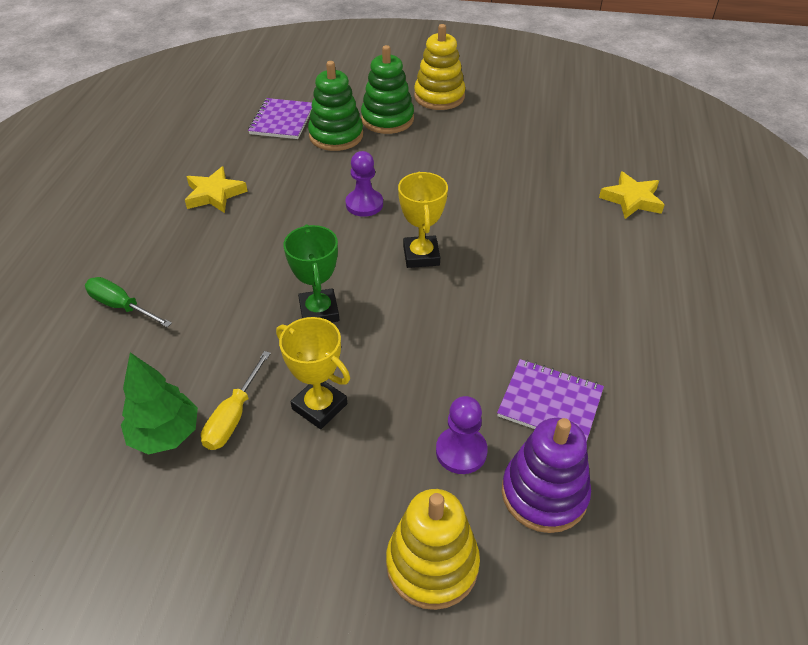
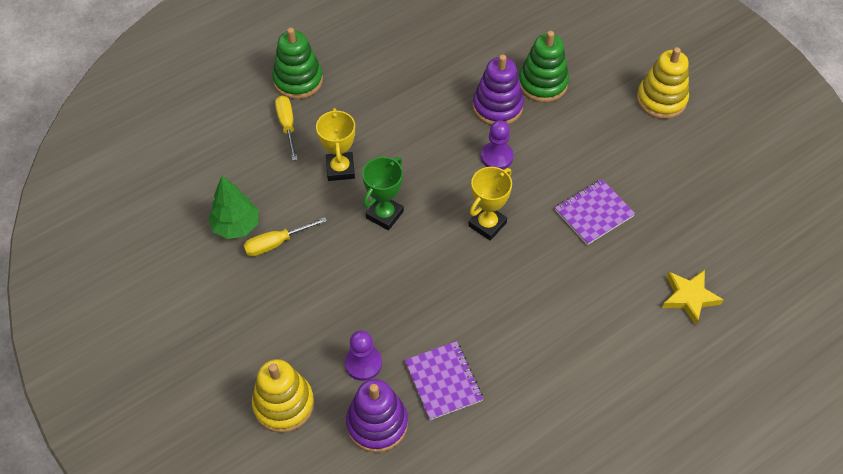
camera: 45 degrees right, 10 degrees up
green screwdriver [85,277,172,328] -> yellow screwdriver [275,95,298,161]
yellow star [185,166,248,213] -> none
purple notebook [248,98,312,139] -> purple notebook moved to [555,179,635,245]
yellow trophy [276,317,350,429] -> yellow trophy moved to [316,108,355,181]
green stacking toy [361,45,414,134] -> green stacking toy moved to [272,28,323,99]
none -> purple stacking toy [473,54,524,125]

